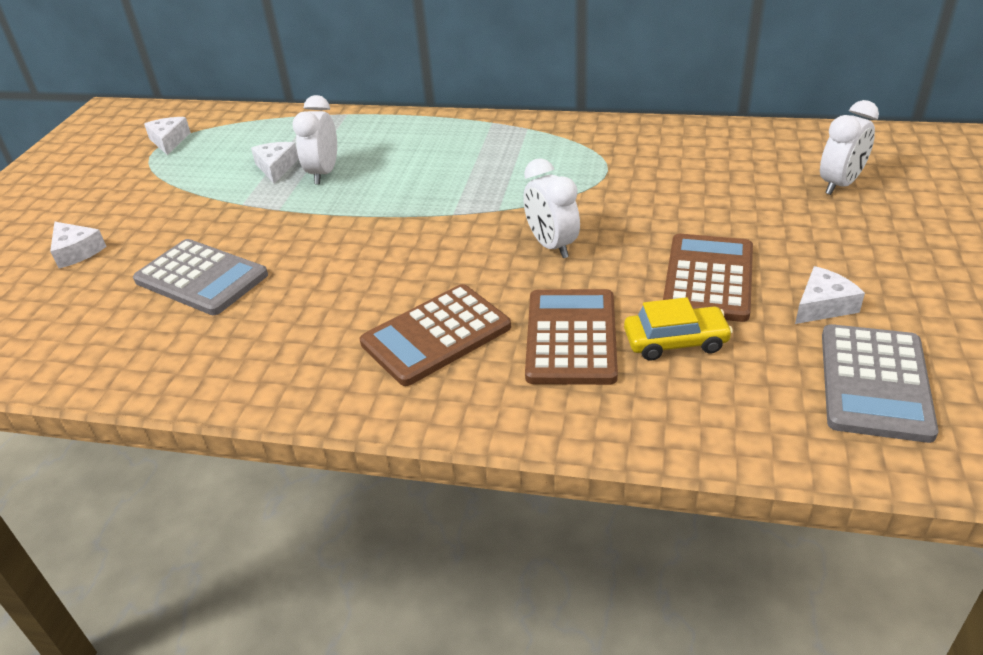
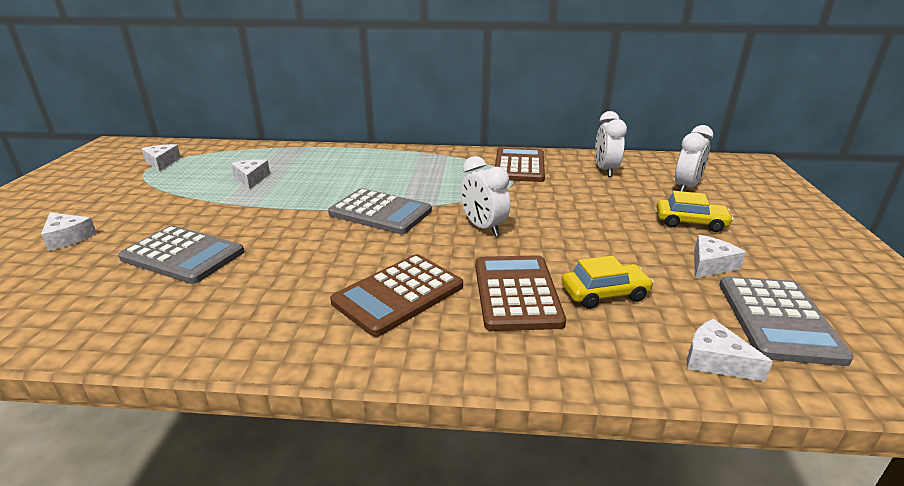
camera: 10 degrees left, 10 degrees down
white clock [292,95,337,184] -> white clock moved to [595,111,627,177]
brown calculator [663,234,753,322] -> brown calculator moved to [495,147,545,182]
none -> grey calculator [328,188,432,234]
none -> yellow car [656,191,733,232]
none -> white cheese [687,319,773,382]

